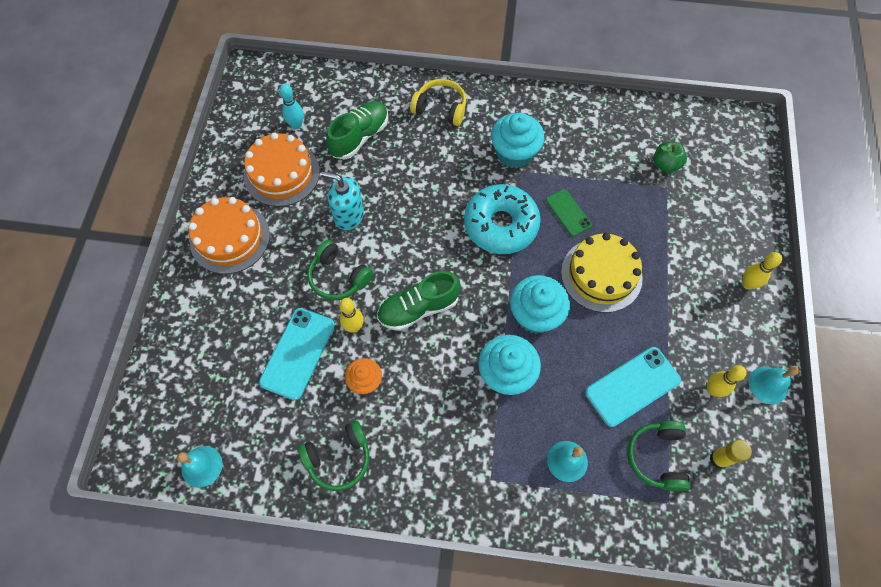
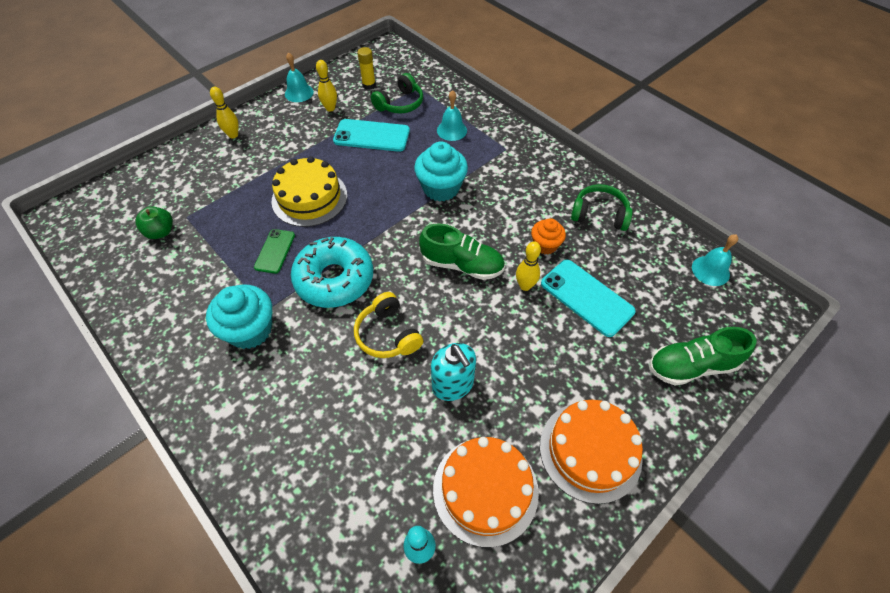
camera: 140 degrees left, 10 degrees down
turquoise phone [259,308,335,400] -> turquoise phone turned 75 degrees clockwise [541,260,636,337]
green headphones [307,240,373,300] -> none
green shoe [326,101,388,160] -> green shoe moved to [649,327,757,386]
yellow headphones [410,79,466,126] -> yellow headphones moved to [354,292,423,358]
turquoise cupcake [510,275,570,334] -> none

